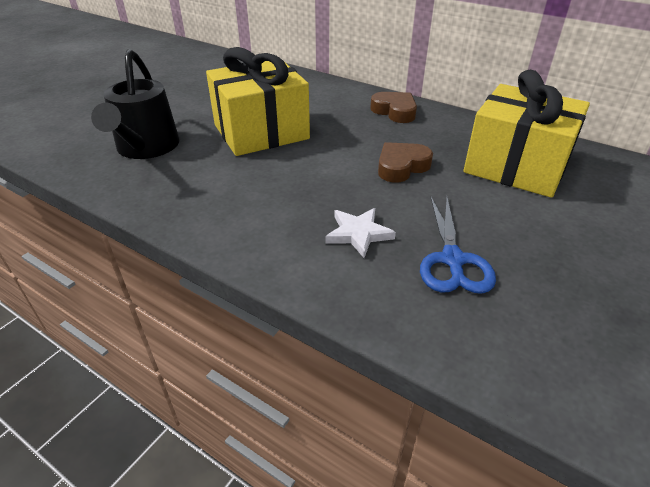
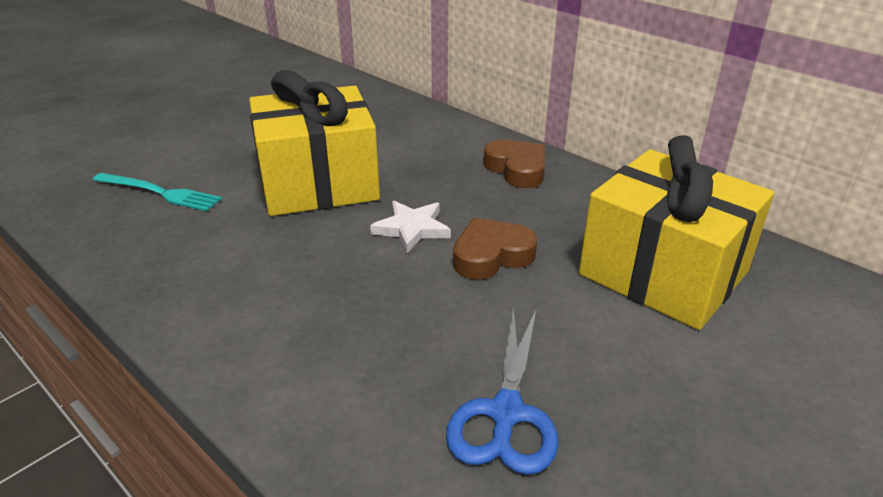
camera: 10 degrees right, 5 degrees down
black watering can [91,49,180,159] -> turquoise fork [93,173,222,211]
white star [326,208,396,258] -> white star moved to [370,201,451,253]

